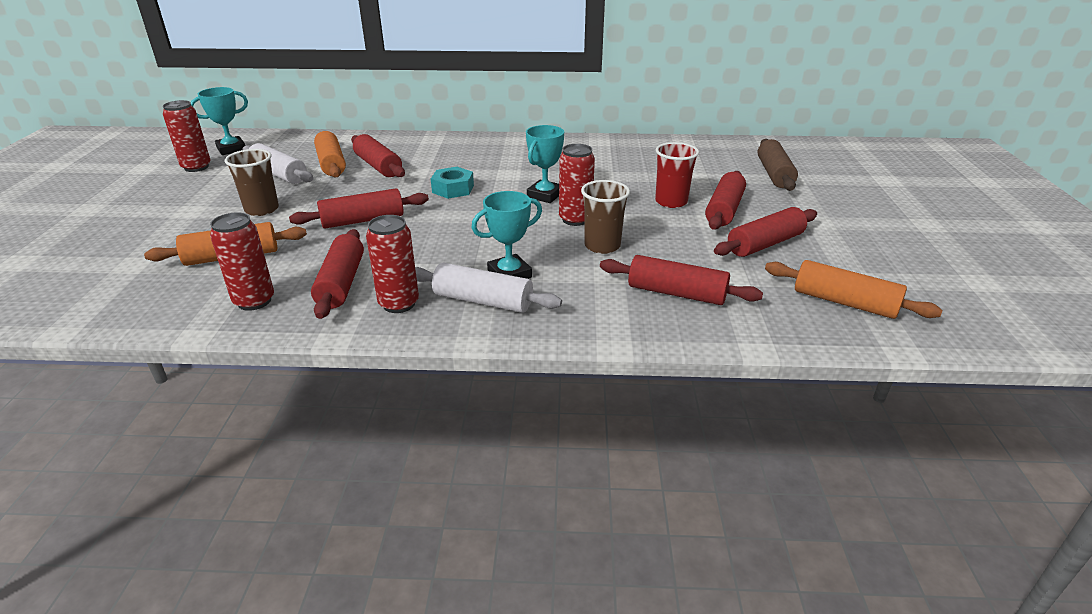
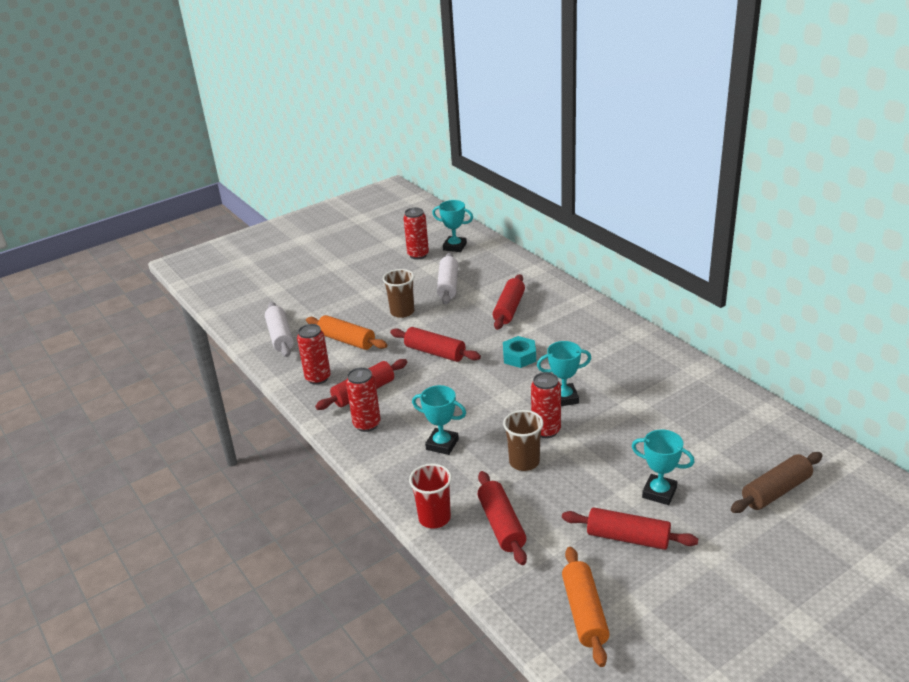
camera: 55 degrees right, 0 degrees up
orange rolling pin [314,131,346,177] -> none
white rolling pin [415,263,562,313] -> white rolling pin moved to [265,302,294,357]
red cup [655,142,699,208] -> red cup moved to [409,464,452,528]
red rolling pin [705,171,746,230] -> turquoise trophy [632,429,695,505]

